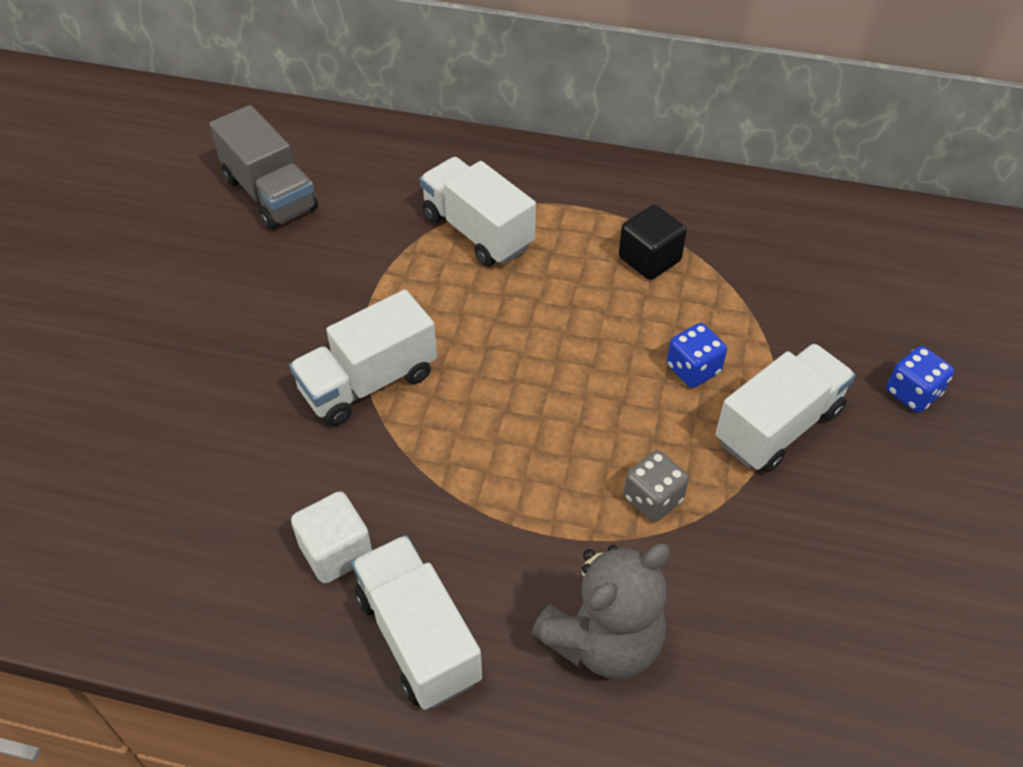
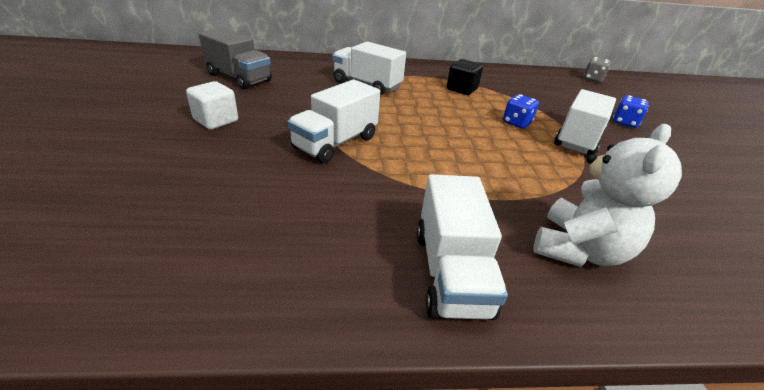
camera: 20 degrees left, 15 degrees down
white cube [291,491,372,584] -> white cube moved to [186,81,238,130]
white truck [352,535,482,710] -> white truck turned 135 degrees counterclockwise [417,174,508,320]
grey teddy bear [531,544,670,679] -> white teddy bear [533,124,682,267]
grey dice [624,450,689,522] -> grey dice moved to [584,57,611,82]

